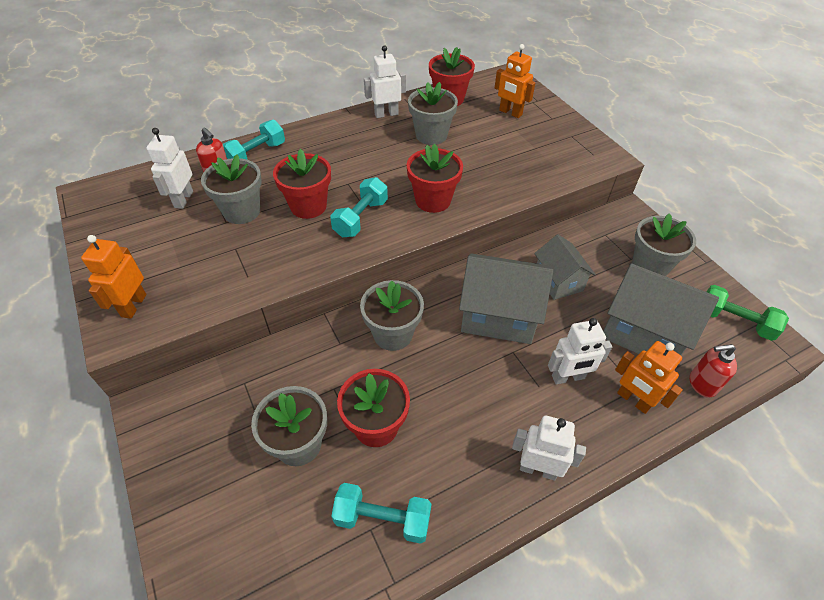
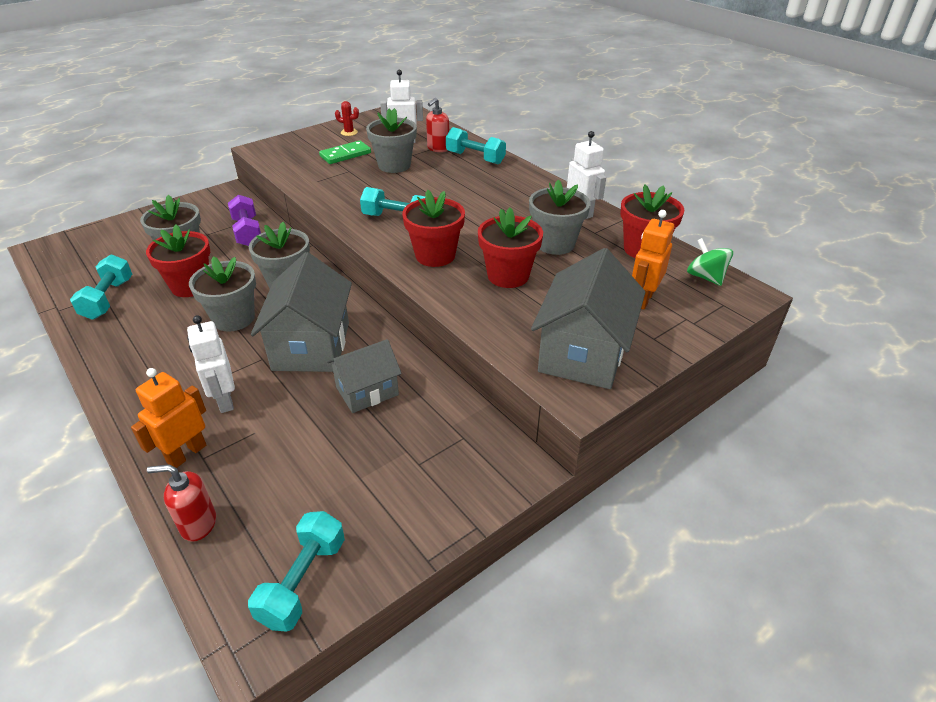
camera: 80 degrees right, 10 degrees down
orange robot [81,235,147,319] -> none
red flower pot [273,149,331,219] -> red flower pot moved to [478,208,543,288]
white robot [512,416,586,480] -> none
grey house [603,263,719,355] -> grey house moved to [531,248,645,389]
grey flower pot [632,213,696,276] -> grey flower pot moved to [189,256,256,332]
red soap dispenser [690,344,737,398] -> red soap dispenser turned 75 degrees counterclockwise [147,464,216,542]
green dumbbell [707,285,789,341] -> turquoise dumbbell [248,511,345,632]
none -> purple dumbbell [228,195,261,246]
none -> green domino [319,140,371,164]
none -> red cactus [335,101,359,136]
none -> green spinning top [687,238,733,286]

